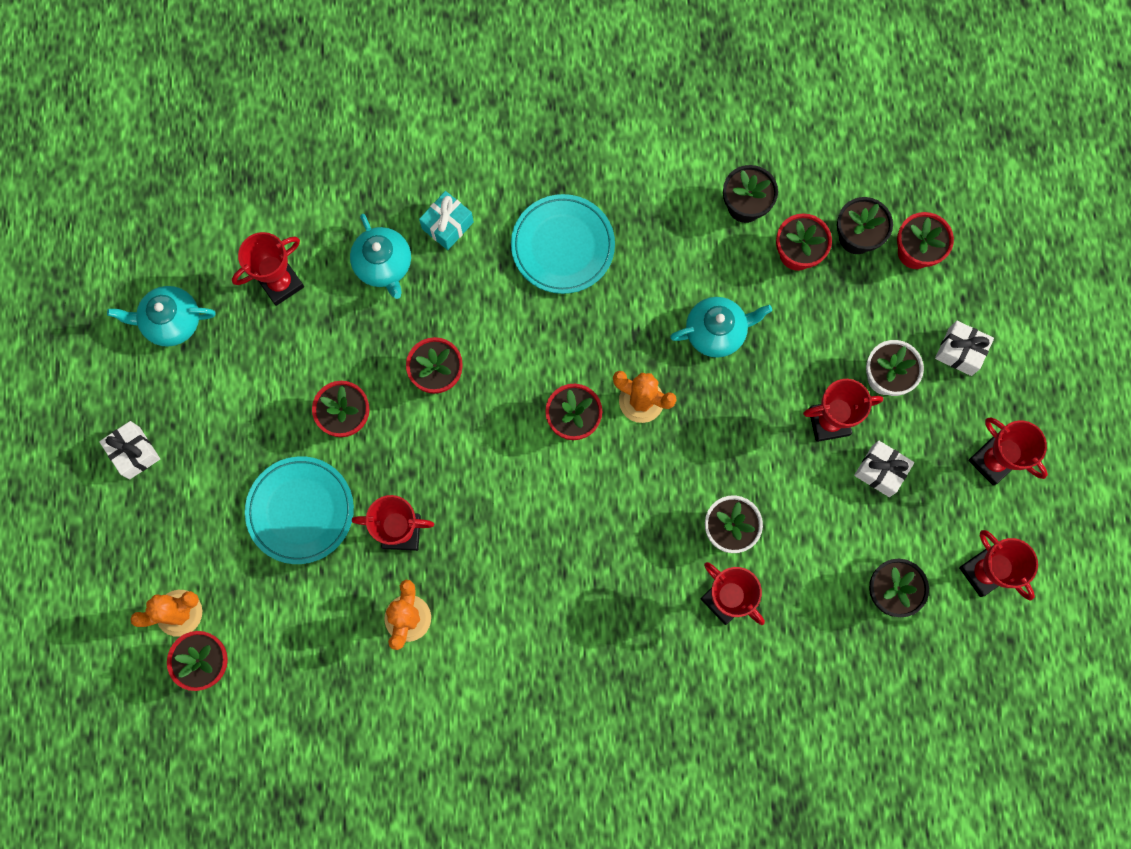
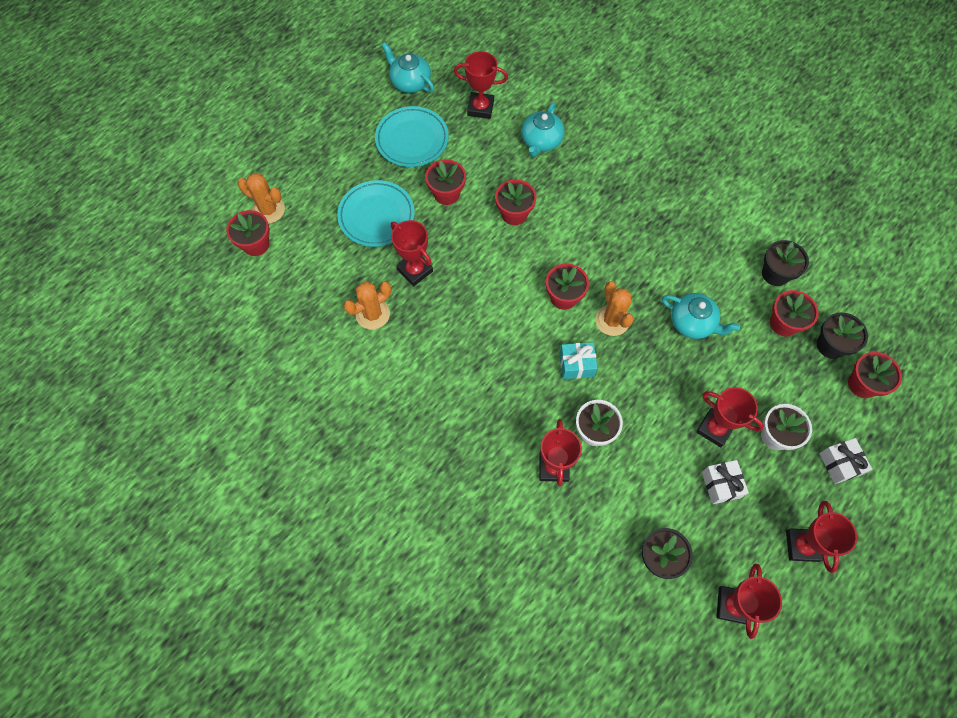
camera: 45 degrees right, 10 degrees down
white gift [99,421,160,479] -> none
turquoise gift [419,191,474,250] -> turquoise gift moved to [559,342,598,379]
turquoise plate [511,194,615,294] -> turquoise plate moved to [375,106,449,167]

